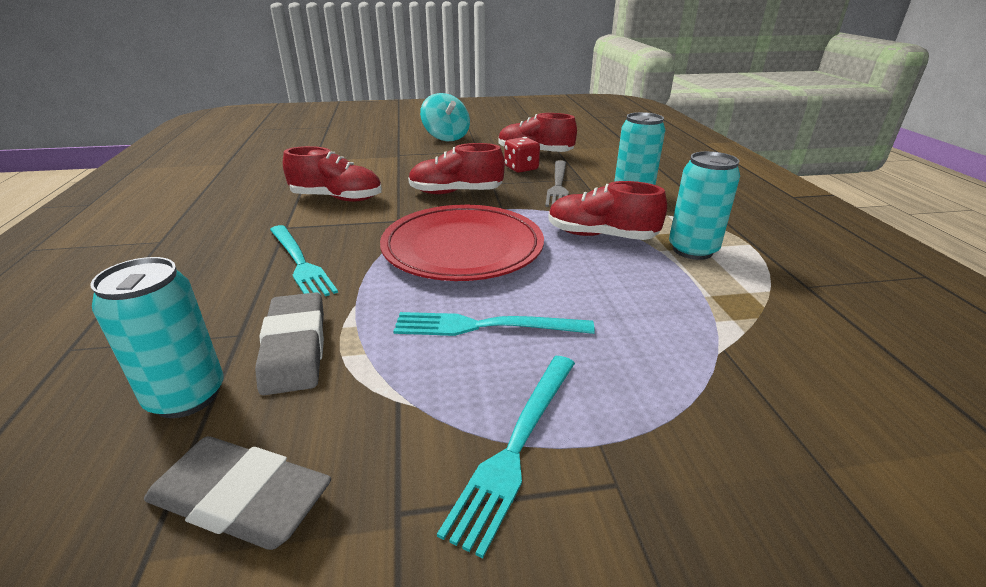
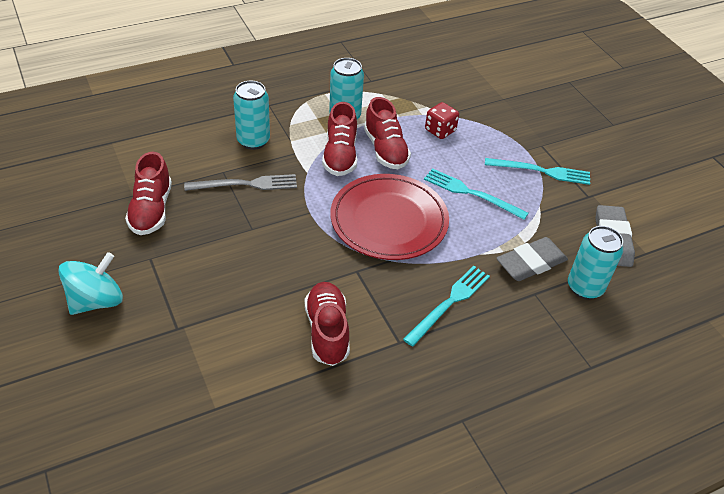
camera: 110 degrees left, 15 degrees up
turquoise fork [393,312,595,336] -> turquoise fork turned 135 degrees clockwise [424,168,529,220]
red shoe [408,143,505,194] -> red shoe moved to [364,97,411,169]
red dice [504,137,540,173] -> red dice moved to [425,102,459,139]

